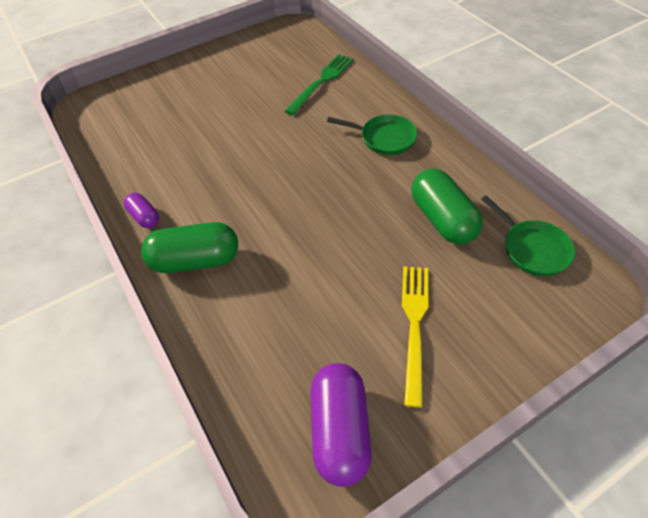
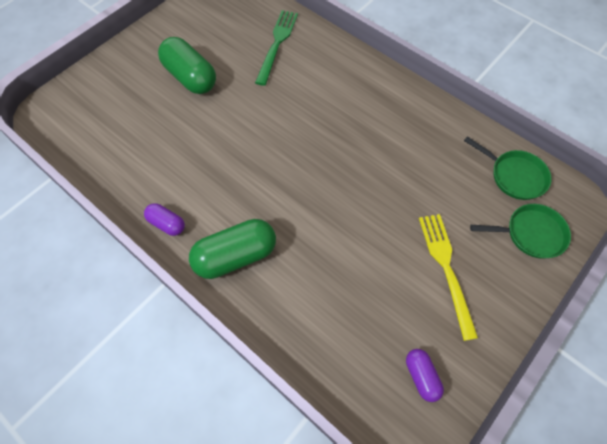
camera: 20 degrees left, 10 degrees up
purple capsule [310,363,372,487] -> purple capsule [406,349,444,402], size x0.53
green pan [327,114,418,155] -> green pan moved to [470,204,571,259]
green capsule [411,169,483,244] -> green capsule moved to [158,37,216,94]

